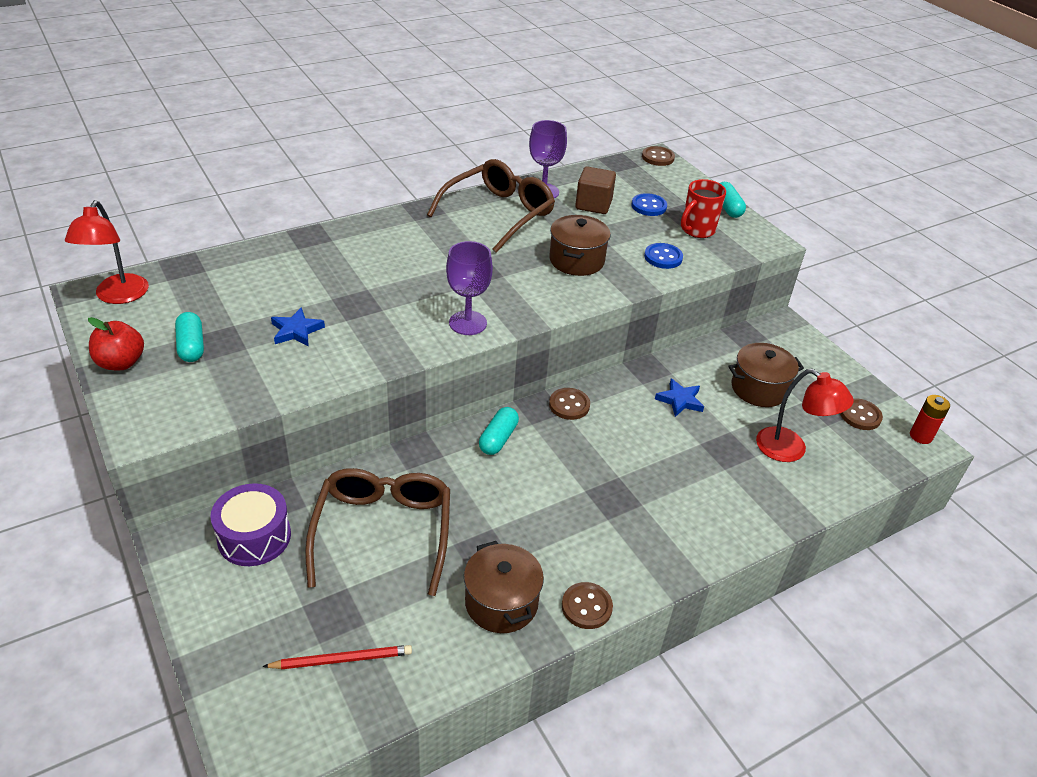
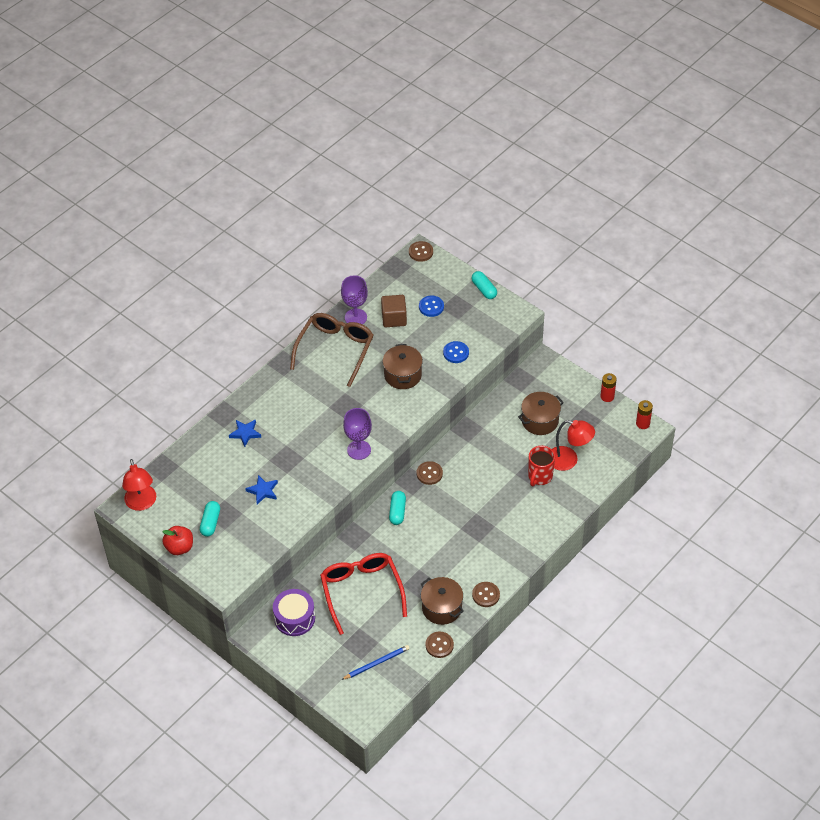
camera: 15 degrees left, 10 degrees up
turquoise capsule [175,312,204,362] -> turquoise capsule turned 45 degrees clockwise [200,501,220,537]
red pencil [262,645,412,669] -> blue pencil [341,645,410,680]
brown glasses [305,468,450,596] -> red glasses [320,553,407,635]
blue star [655,378,704,417] -> blue star moved to [229,420,262,447]
red mug [681,179,726,238] -> red mug moved to [528,446,555,486]
brown button [840,398,883,430] -> brown button moved to [426,632,454,658]
none -> red battery [600,373,617,402]

